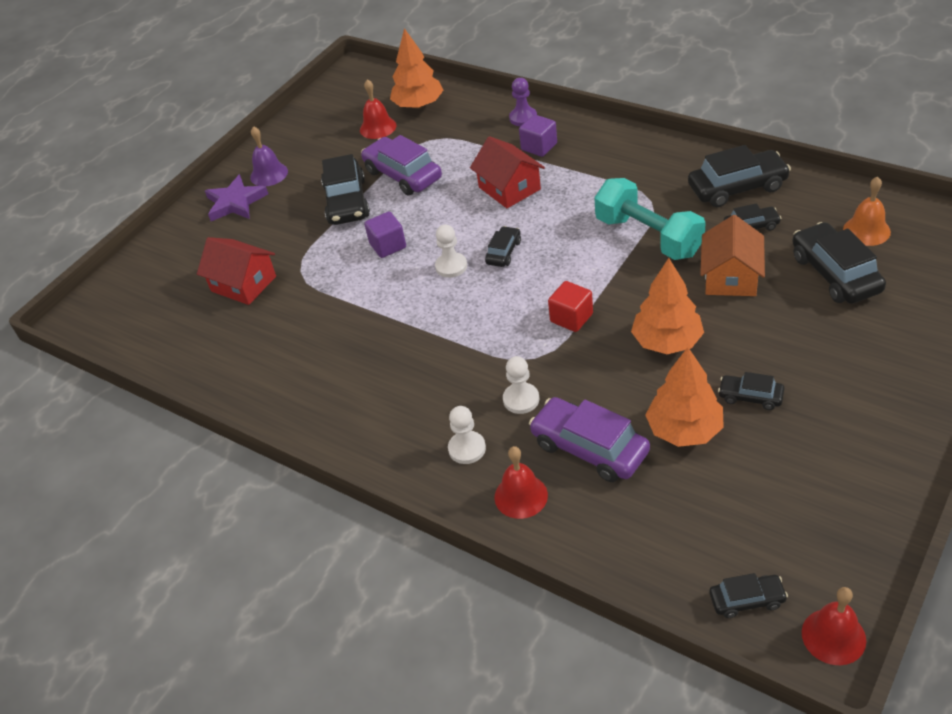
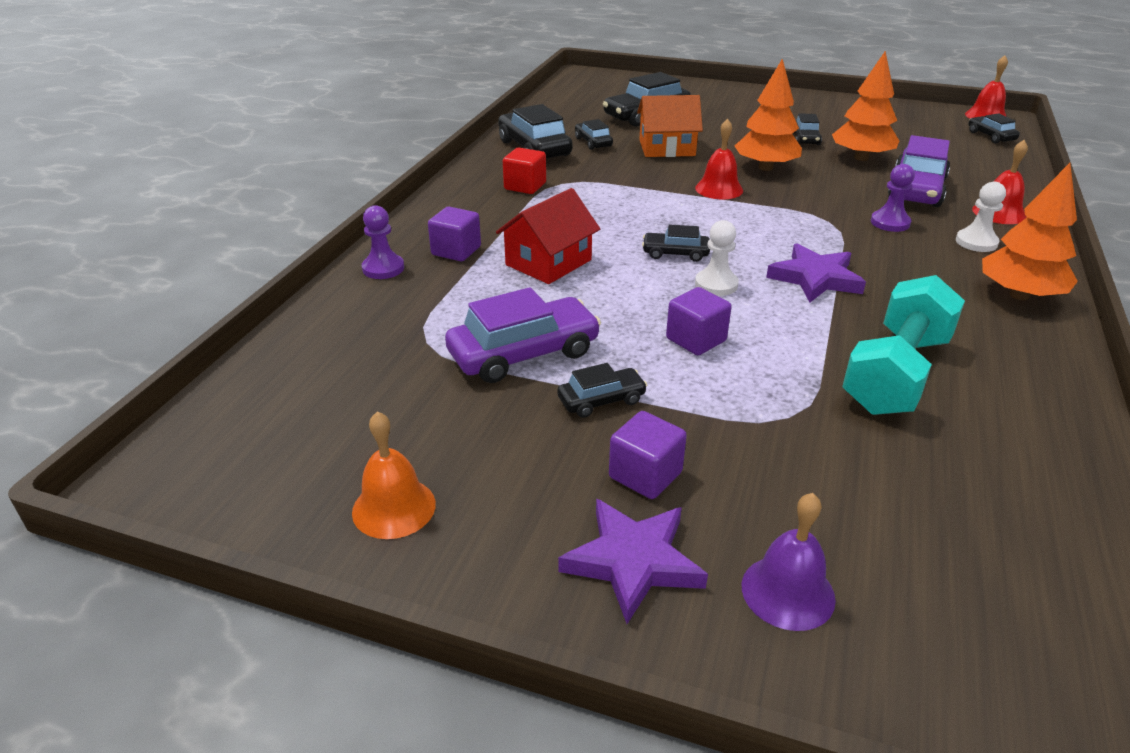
camera: 110 degrees left, 10 degrees down
red house [197,237,276,305] -> none
purple bell [250,126,288,187] -> purple bell moved to [742,493,836,631]
black car [321,154,370,225] -> black car [557,363,647,418], size x0.54
red bell [360,79,396,139] -> red bell moved to [695,119,743,199]
purple car [361,135,442,195] -> purple car turned 150 degrees counterclockwise [445,287,601,383]
orange tree [390,28,443,109] -> orange tree moved to [982,163,1078,300]
white pawn [503,356,539,414] -> purple pawn [871,164,915,232]
red cube [548,281,593,332] -> red cube moved to [503,148,546,194]
turquoise dumbbell [594,178,705,260] -> turquoise dumbbell moved to [842,275,965,415]
orange bell [843,176,891,246] -> orange bell moved to [352,411,436,539]
none -> purple cube [609,411,687,499]
none -> purple star [766,243,866,302]

